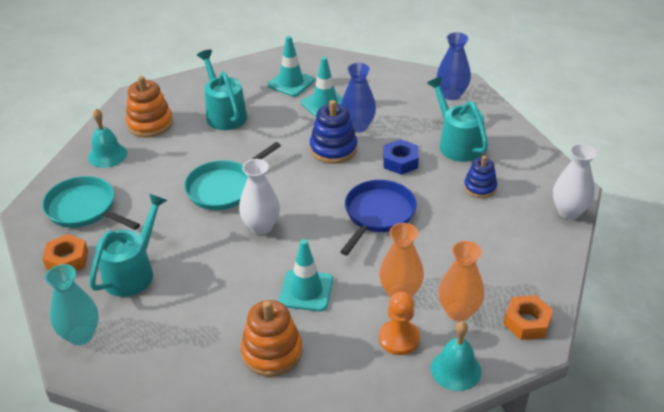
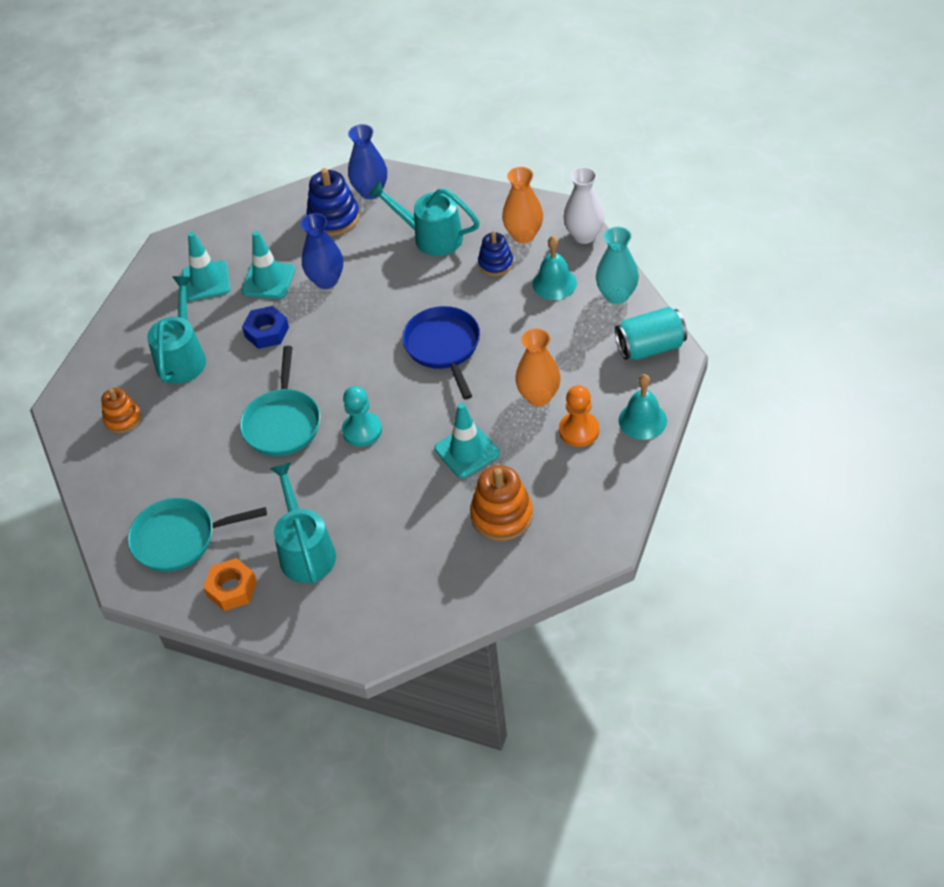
camera: 40 degrees left, 10 degrees up
turquoise vase [45,264,99,345] -> turquoise vase moved to [596,227,639,304]
turquoise bell [88,109,127,168] -> turquoise bell moved to [532,236,577,300]
orange stacking toy [126,76,173,138] -> orange stacking toy [101,388,141,433], size x0.65
turquoise watering can [197,50,247,130] -> turquoise watering can turned 75 degrees clockwise [147,276,206,384]
white vase [239,159,280,235] -> turquoise pawn [342,386,382,447]
blue stacking toy [310,100,357,164] -> blue stacking toy moved to [306,168,360,236]
blue nut [383,139,419,175] -> blue nut moved to [242,306,289,349]
orange vase [439,241,484,321] -> orange vase moved to [502,167,543,243]
orange nut [504,295,553,340] -> turquoise can [615,307,687,360]

